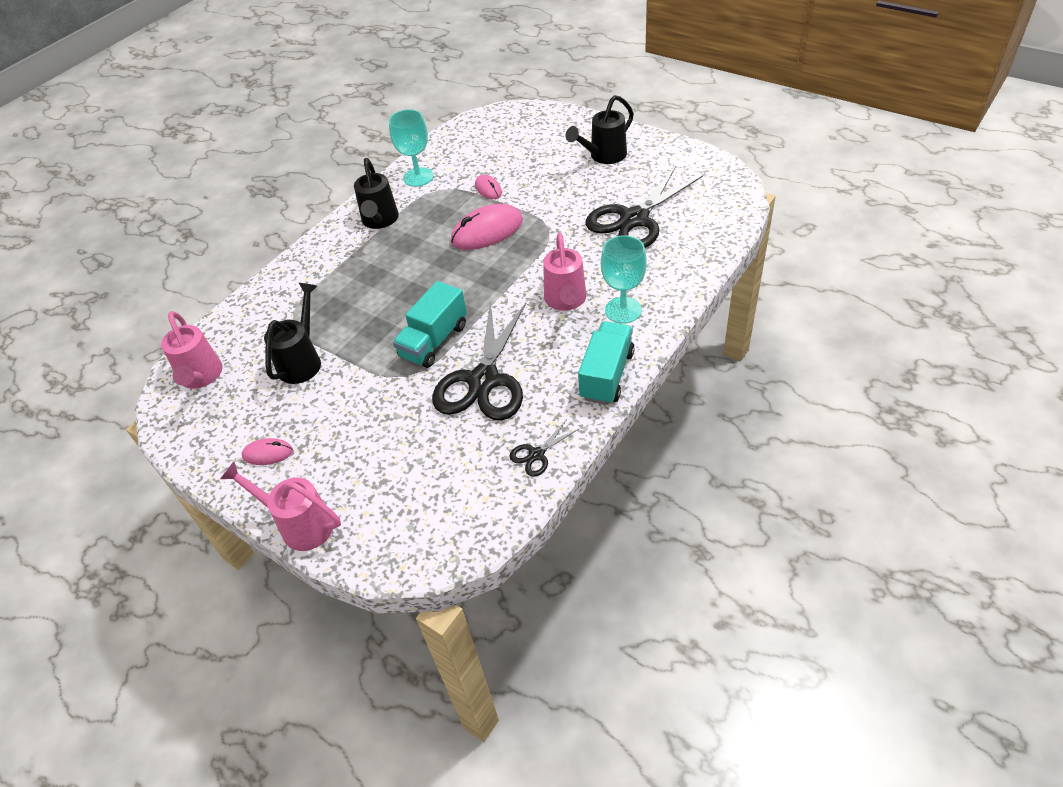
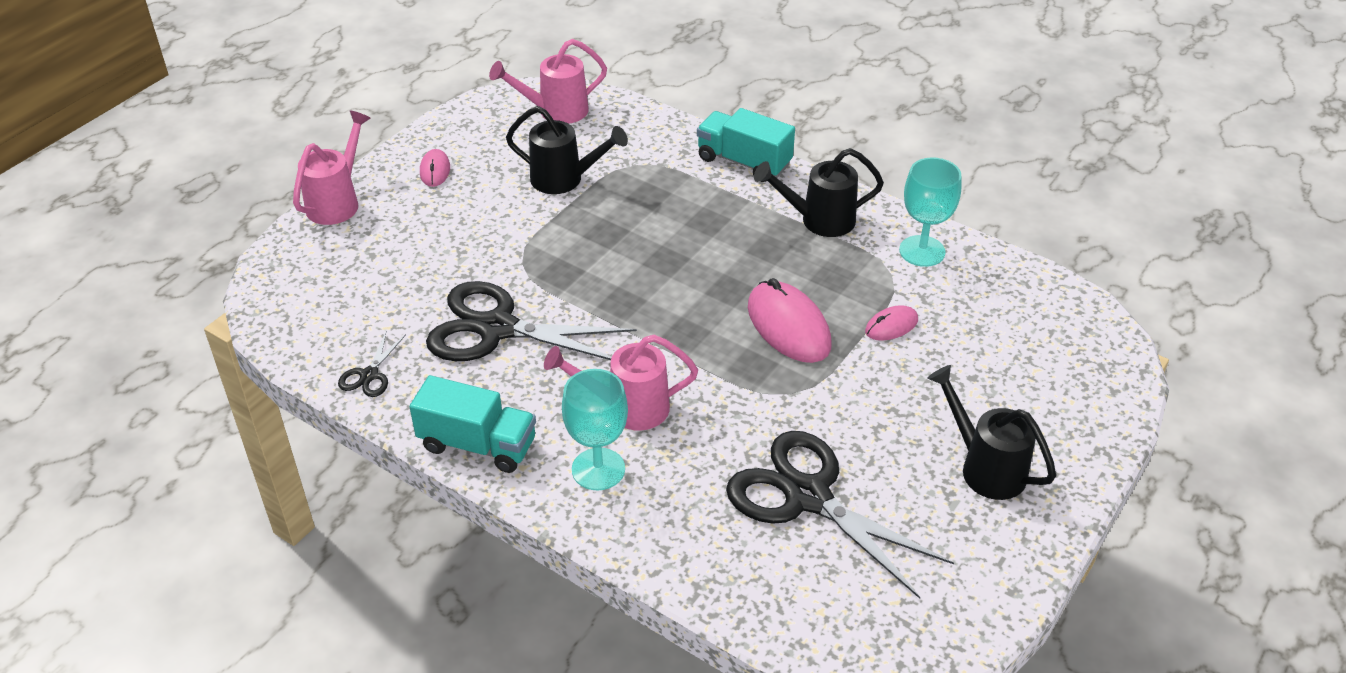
camera: 85 degrees right, 5 degrees down
turquoise truck [393,281,467,368] -> turquoise truck moved to [697,108,795,182]
black scissors [509,419,580,477] -> black scissors turned 120 degrees counterclockwise [338,332,406,397]

